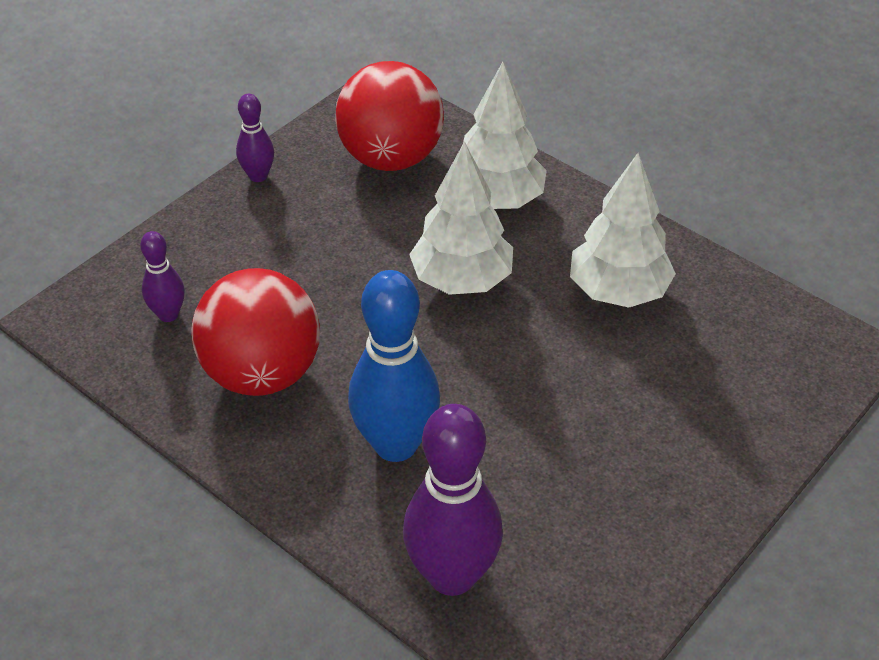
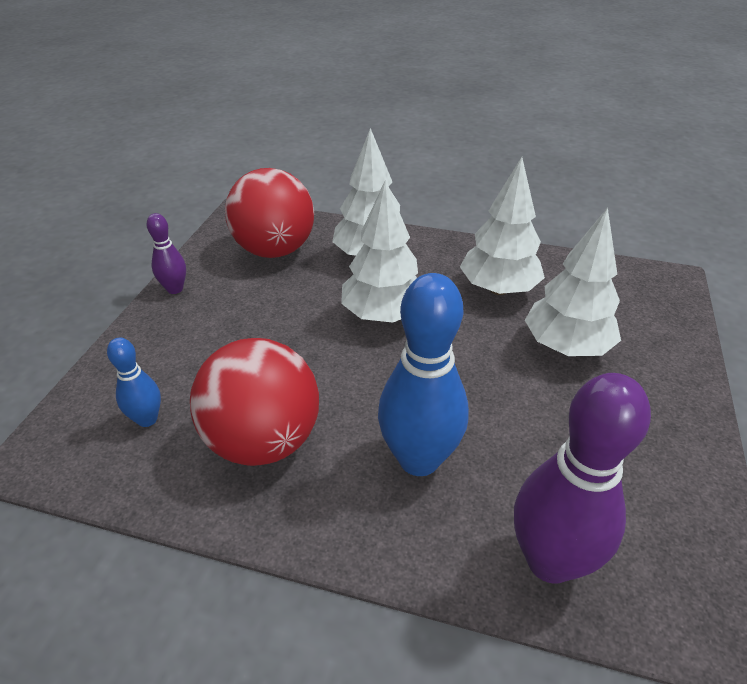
camera: 25 degrees left, 5 degrees down
purple bowling pin [140,231,185,322] -> blue bowling pin [107,338,161,427]
none -> white tree [525,208,621,356]

